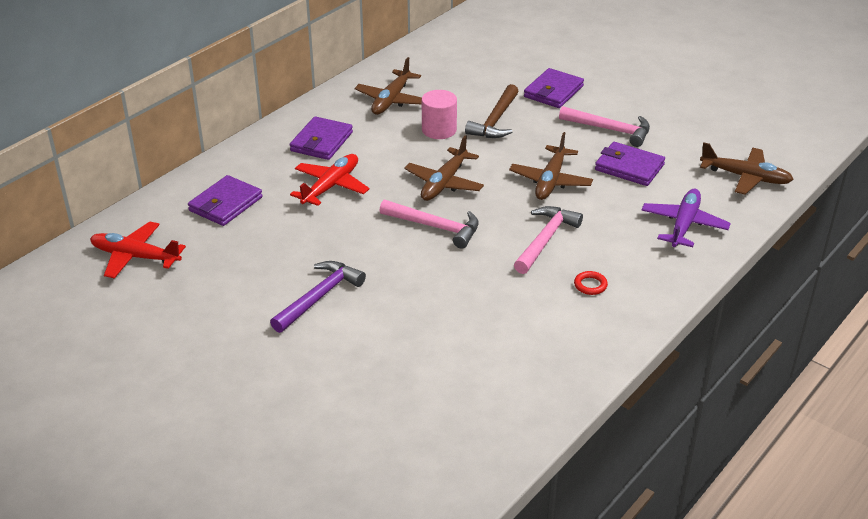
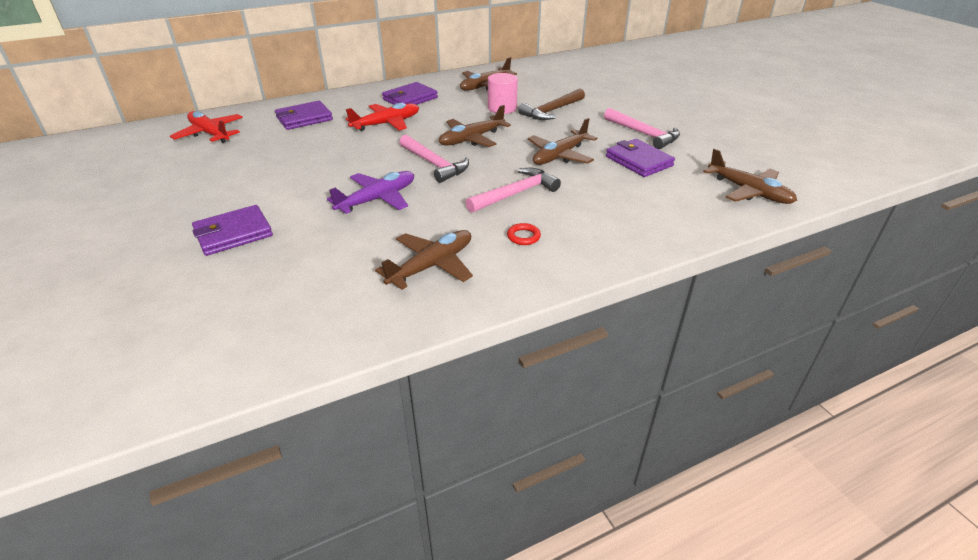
camera: 25 degrees right, 0 degrees up
purple hammer [270,261,366,333] -> none
purple wallet [524,68,584,108] -> purple wallet moved to [192,205,273,256]
purple plane [641,189,731,247] -> purple plane moved to [327,171,414,214]
none -> brown plane [375,230,473,290]

